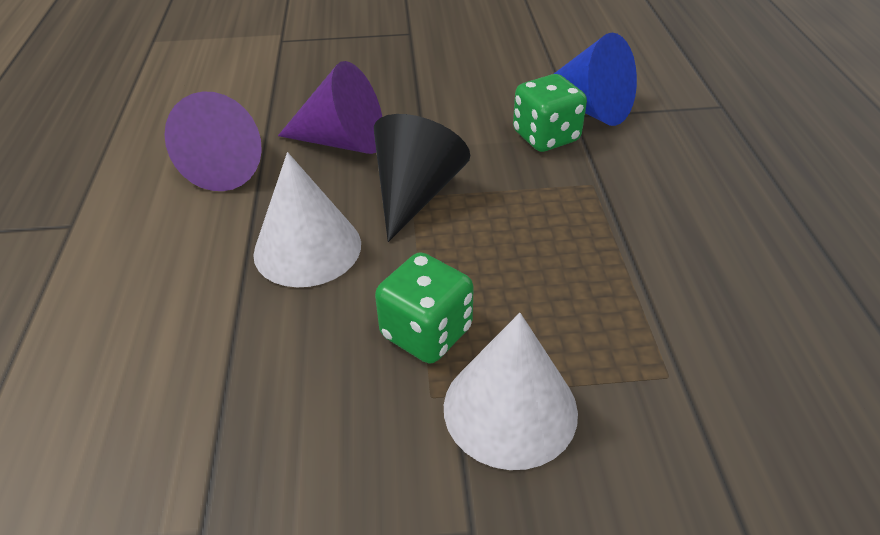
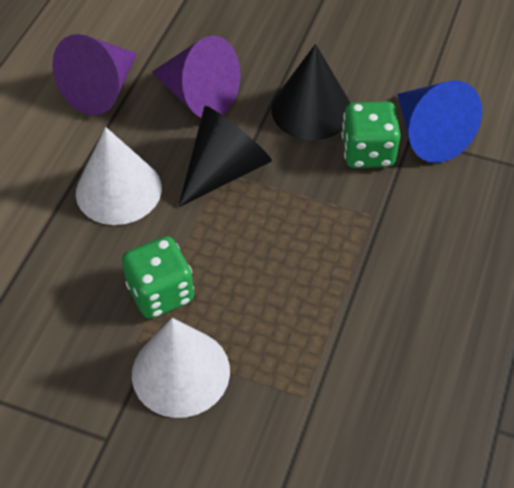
camera: 25 degrees right, 10 degrees up
none -> black cone [271,44,350,140]

